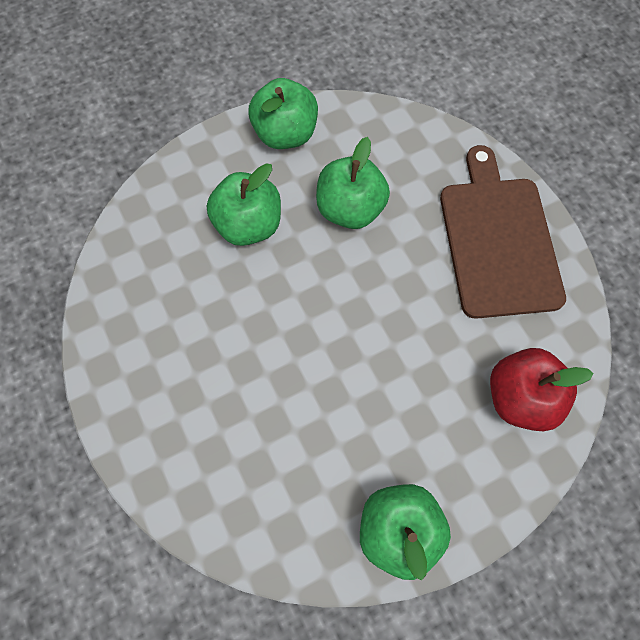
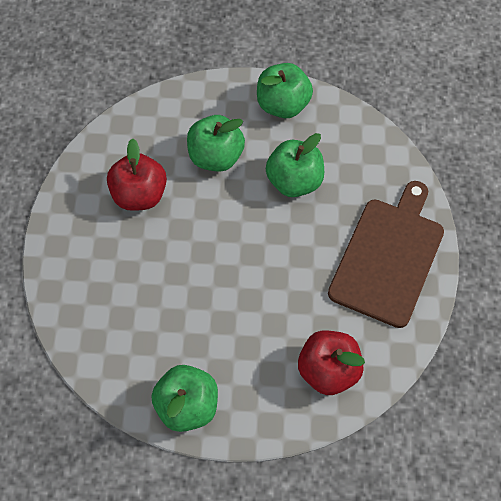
camera: 30 degrees right, 5 degrees down
none -> red apple [107,138,167,211]

